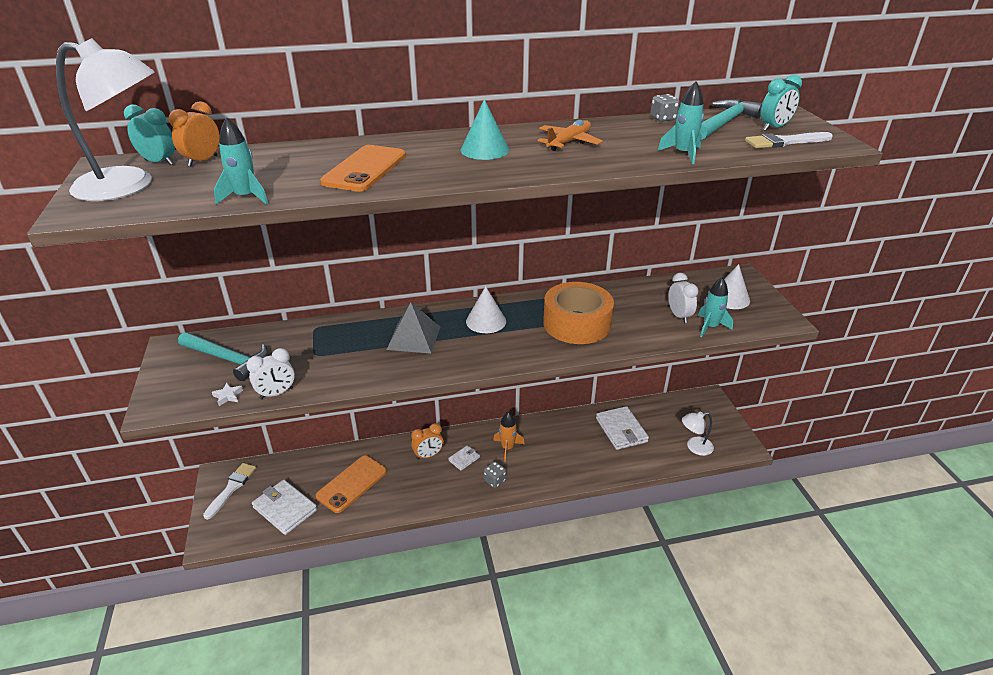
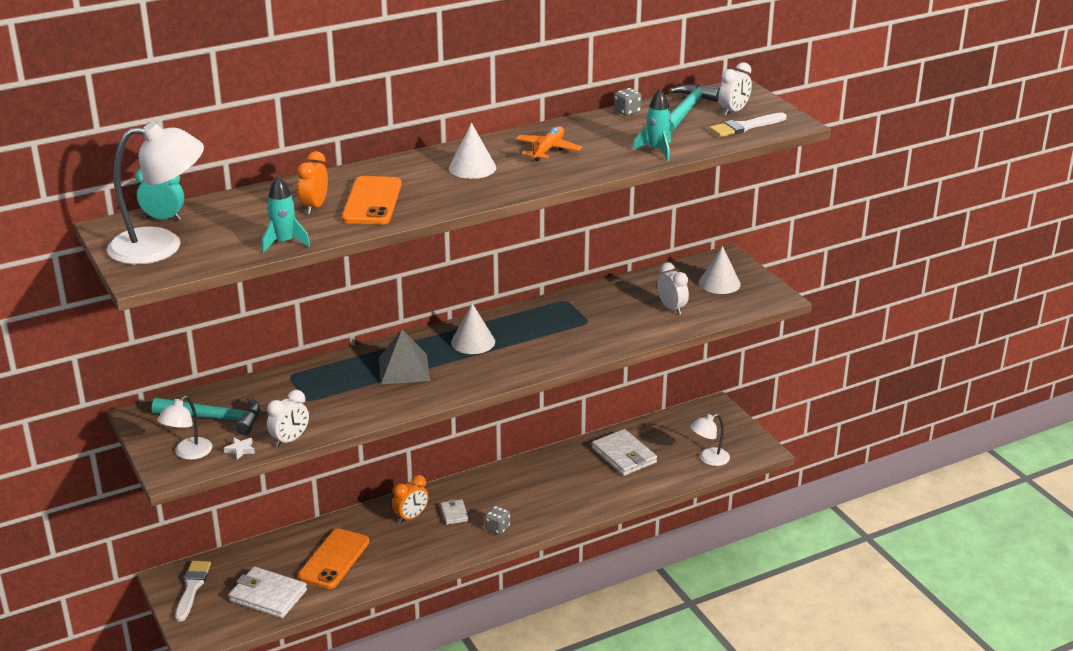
camera: 15 degrees left, 5 degrees down
orange clock [169,101,220,167] -> orange clock moved to [297,151,328,214]
white wallet [448,445,480,471] -> white wallet turned 45 degrees counterclockwise [441,499,469,524]
turquoise cone [461,99,509,160] -> white cone [449,123,496,179]
orange rocket [493,412,525,462] -> none
orange tape [543,282,614,344] -> none
turquoise rocket [698,277,733,337] -> none
turquoise clock [761,74,802,131] -> white clock [719,62,752,116]
none -> white lamp [157,396,212,460]

